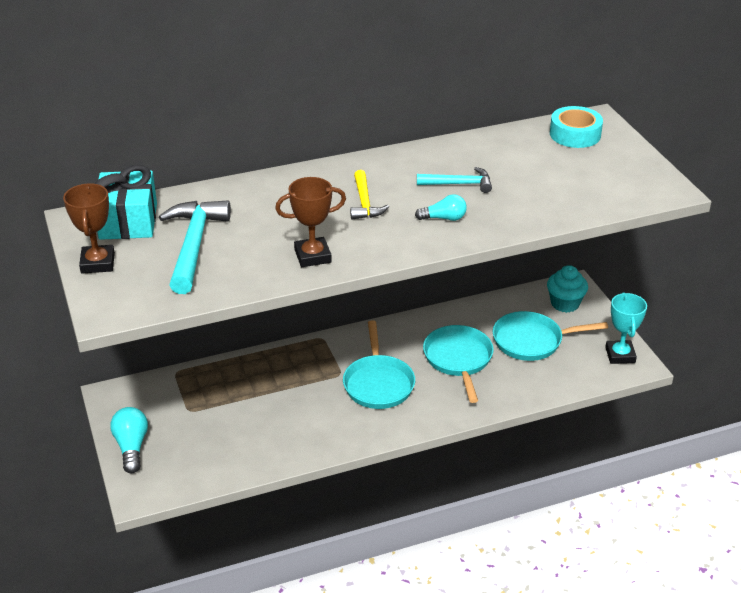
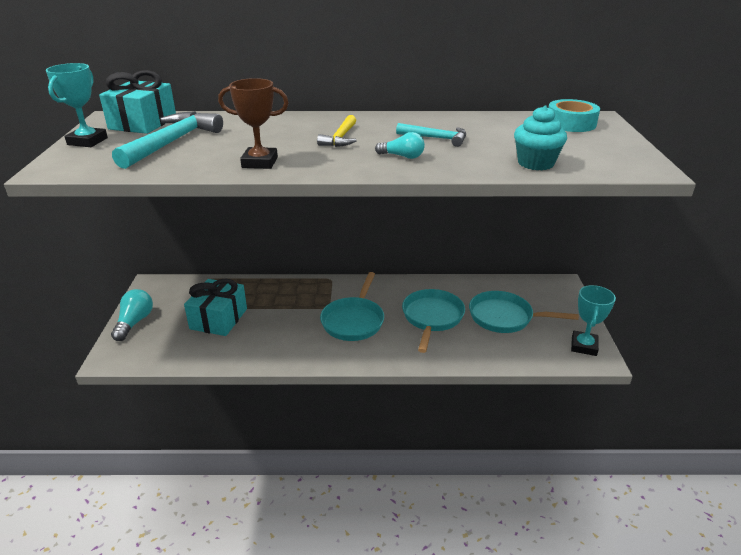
camera: 20 degrees right, 5 degrees down
brown trophy [63,183,115,274] -> turquoise trophy [46,63,108,147]
turquoise cupcake [547,265,588,313] -> turquoise cupcake moved to [514,106,567,170]
none -> turquoise gift [184,278,247,336]

